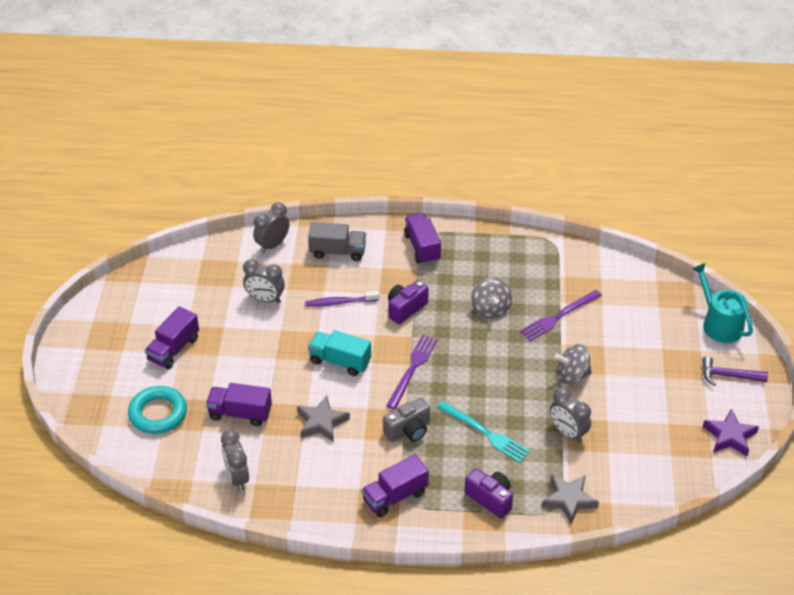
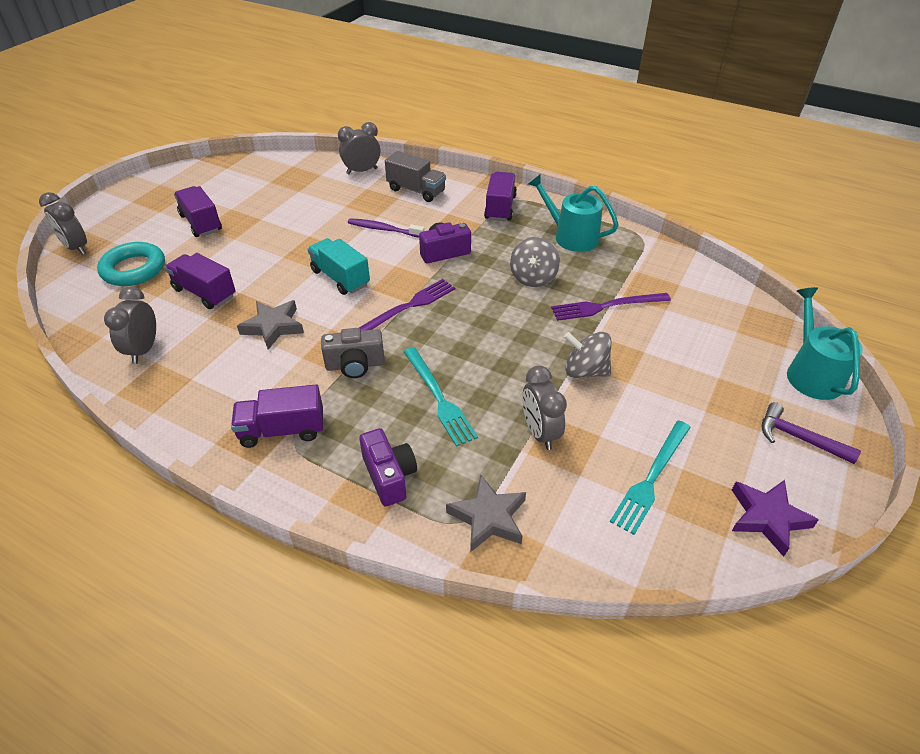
camera: 25 degrees right, 0 degrees up
purple truck [145,306,199,369] -> purple truck turned 90 degrees clockwise [174,186,222,237]
grey clock [243,259,285,303] -> grey clock moved to [39,192,87,255]
none -> turquoise watering can [528,174,618,252]
none -> turquoise fork [610,420,691,535]

